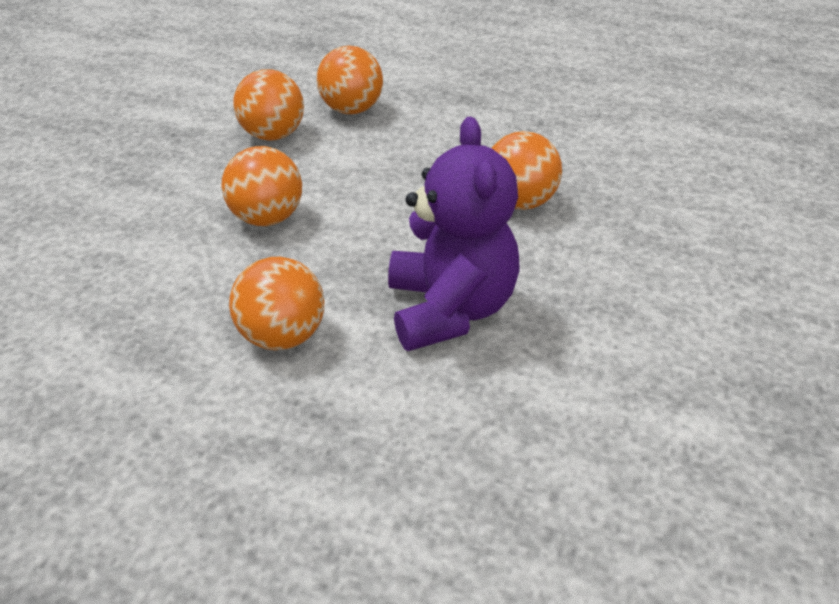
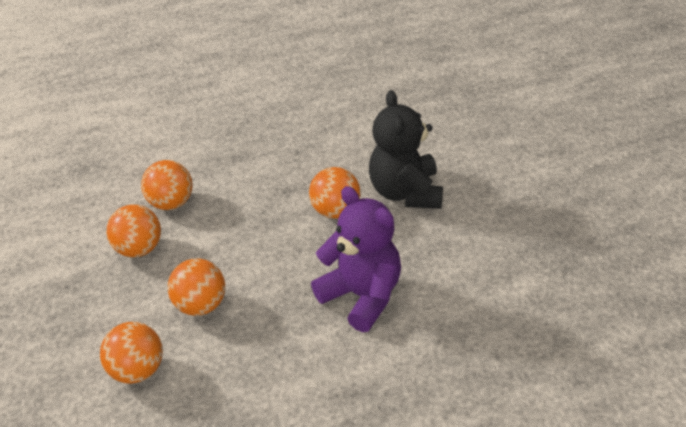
camera: 35 degrees left, 0 degrees up
orange ball [229,257,324,350] -> orange ball moved to [100,322,163,384]
none -> black teddy bear [369,90,443,209]

